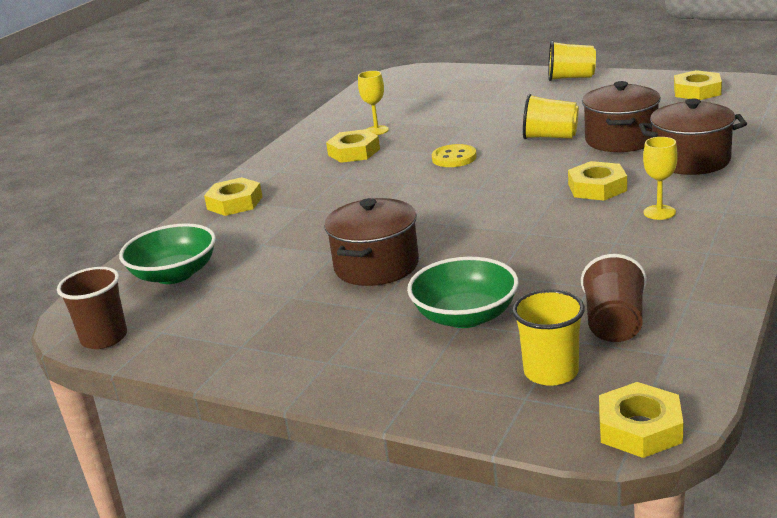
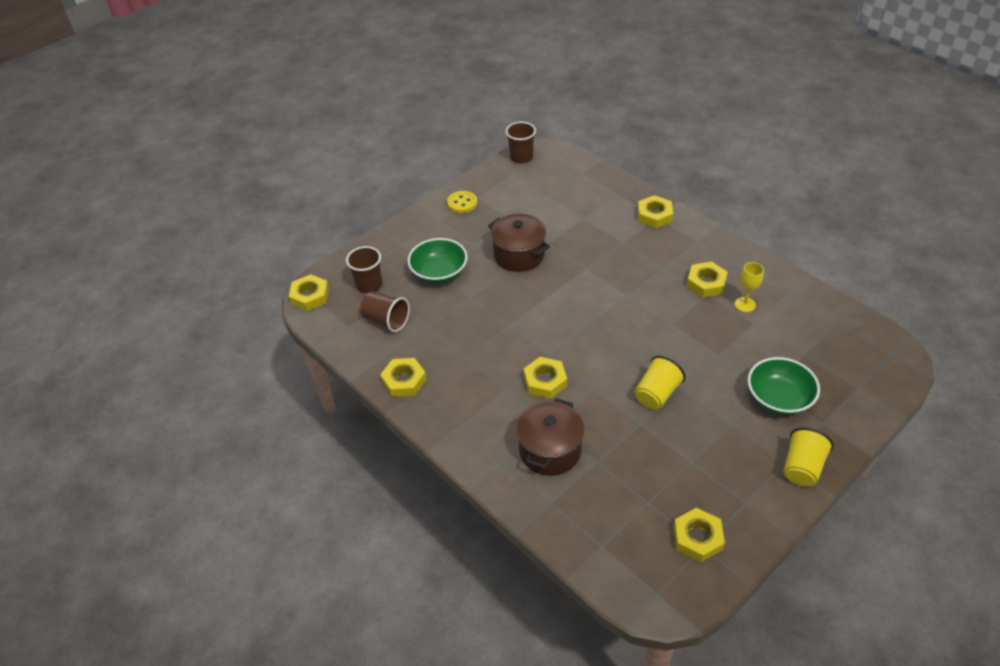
camera: 110 degrees right, 20 degrees up
green bowl [119,223,216,284] -> green bowl moved to [748,357,820,415]
yellow button [432,144,477,167] -> yellow button moved to [447,191,477,213]
yellow cup [512,290,585,386] -> brown cup [346,246,382,294]
brown pot [582,81,661,152] -> none
yellow goblet [643,137,678,220] -> none
none -> yellow nut [380,358,427,397]

